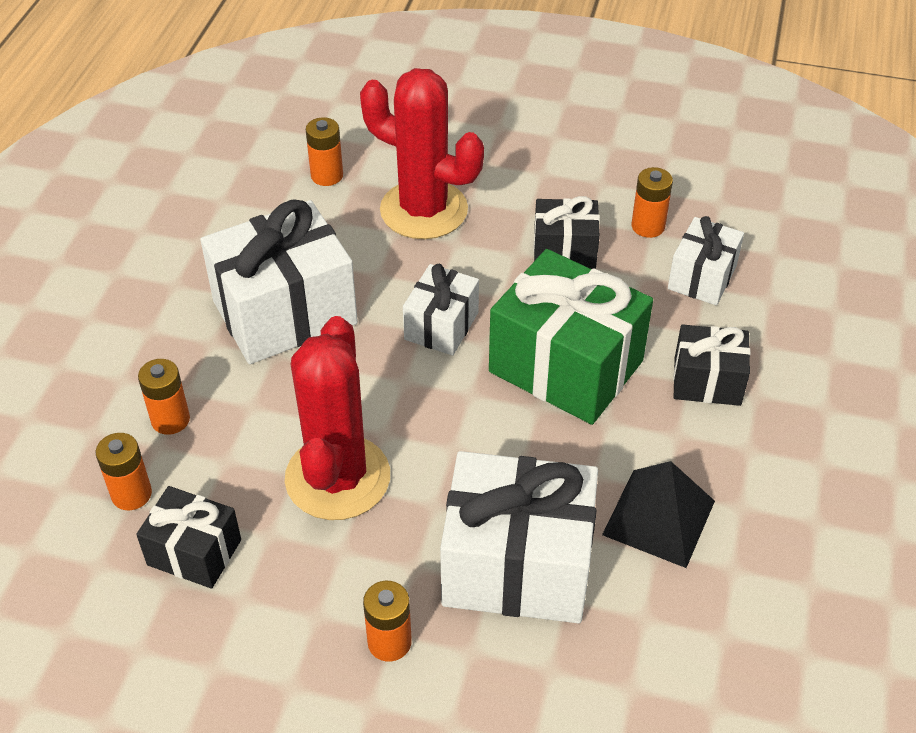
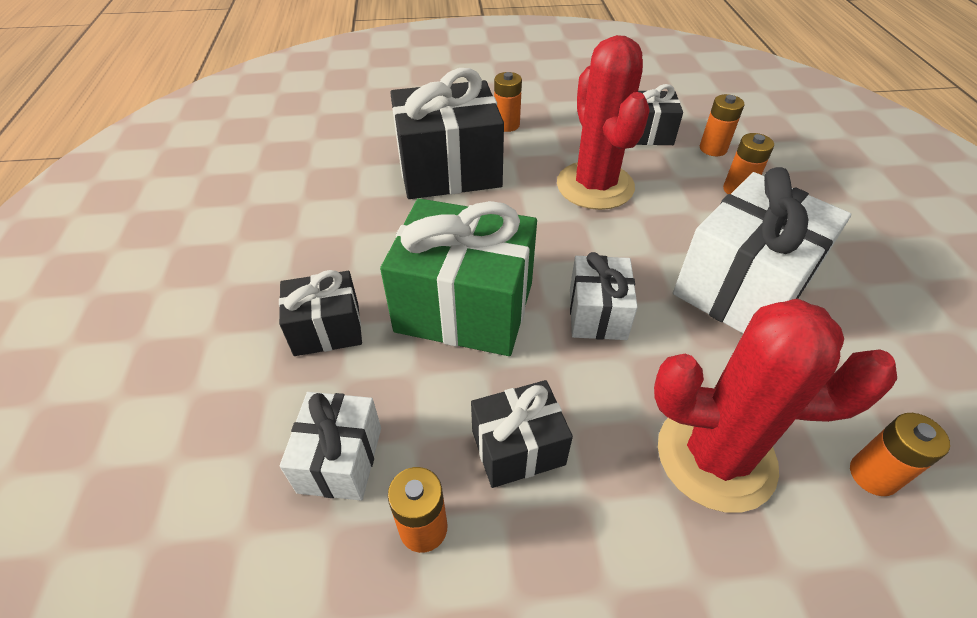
camera: 160 degrees right, 0 degrees up
white gift [440,451,598,623] -> black gift [390,68,504,199]
black pyramid [602,461,715,568] -> none

